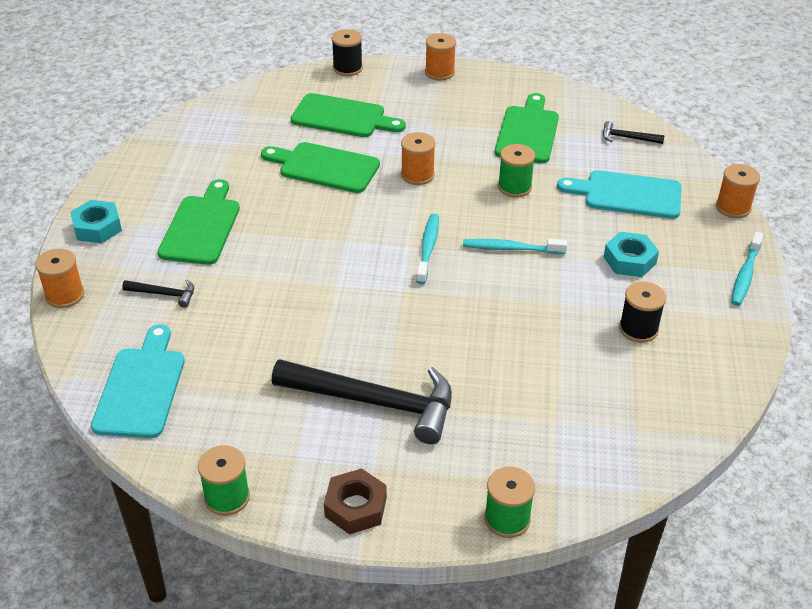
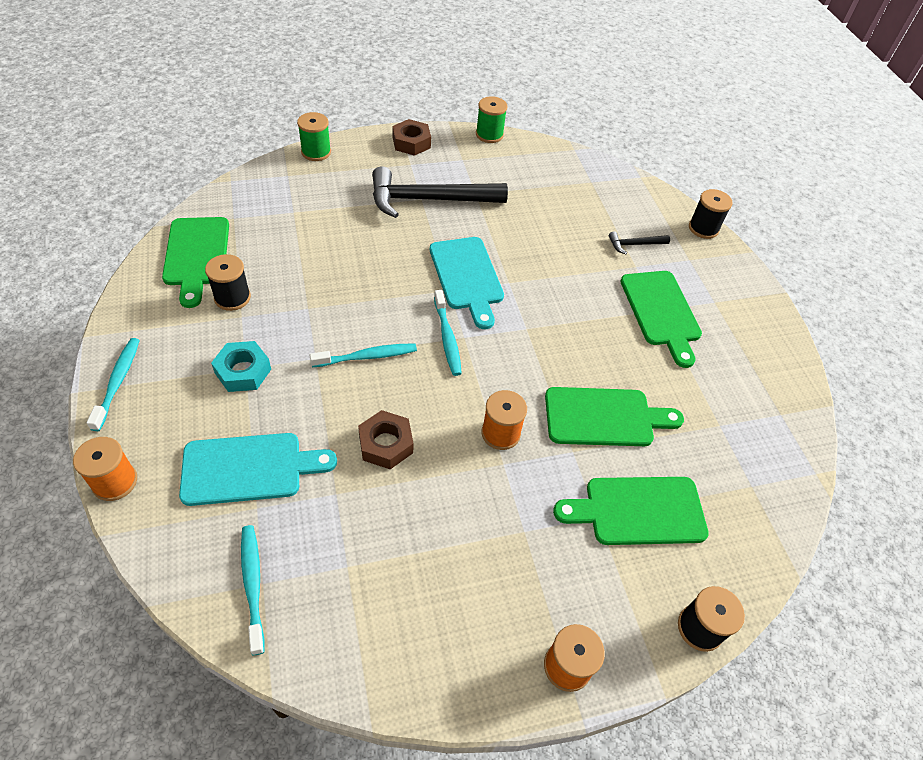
camera: 155 degrees right, 10 degrees up
orange spool [36,249,84,308] -> black spool [689,189,732,239]
turquoise nut [70,200,122,243] -> none
turquoise cutting board [91,324,185,438] -> turquoise cutting board moved to [430,237,504,329]
green cutting board [495,93,559,163] -> green cutting board moved to [162,217,229,308]
green spool [498,144,535,198] -> brown nut [358,410,414,469]
black hammer [603,121,665,144] -> turquoise toothbrush [241,525,265,656]

